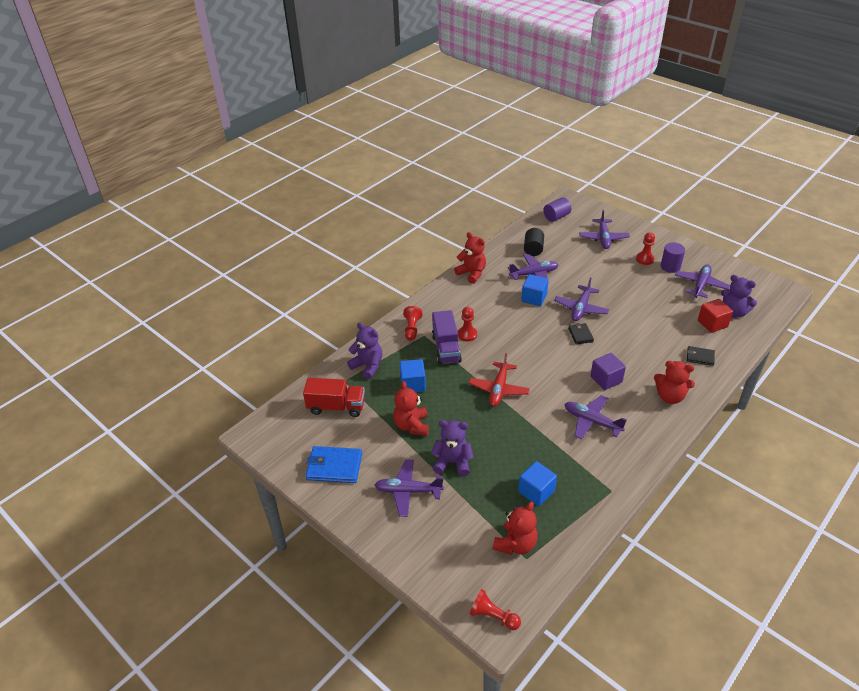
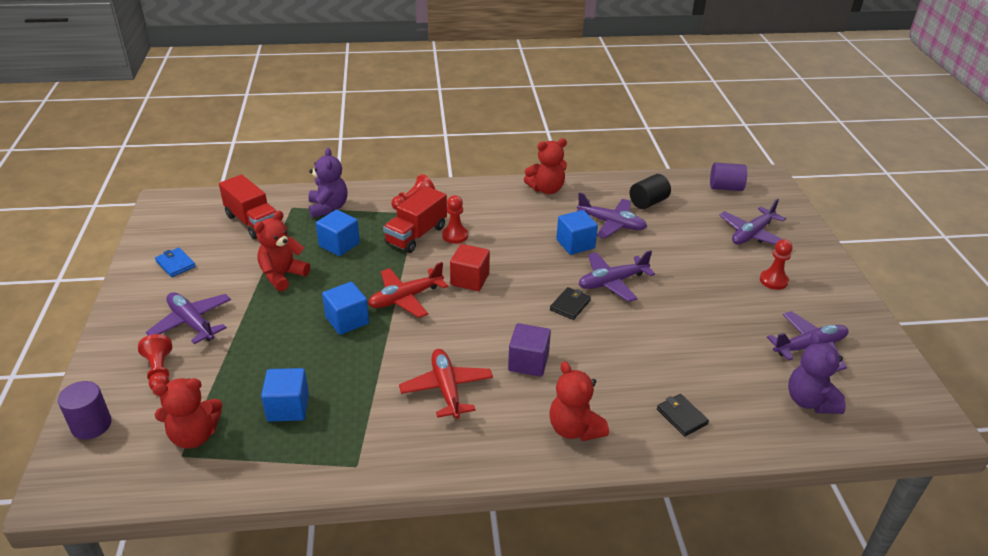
camera: 40 degrees right, 5 degrees down
blue wallet [305,446,362,483] -> blue wallet [155,248,196,277], size x0.58
purple teddy bear [431,420,473,477] -> none
purple truck [432,310,462,365] -> red truck [383,186,447,253]
red teddy bear [454,232,486,284] -> red teddy bear turned 75 degrees clockwise [524,138,567,194]
red pawn [469,589,521,630] -> red pawn moved to [138,334,172,389]
purple plane [564,395,627,440] -> red plane [399,349,493,419]
purple cylinder [661,243,685,273] -> purple cylinder moved to [58,381,112,440]
red cube [698,299,733,333] -> red cube moved to [450,244,490,291]
none -> blue cube [322,282,369,335]

